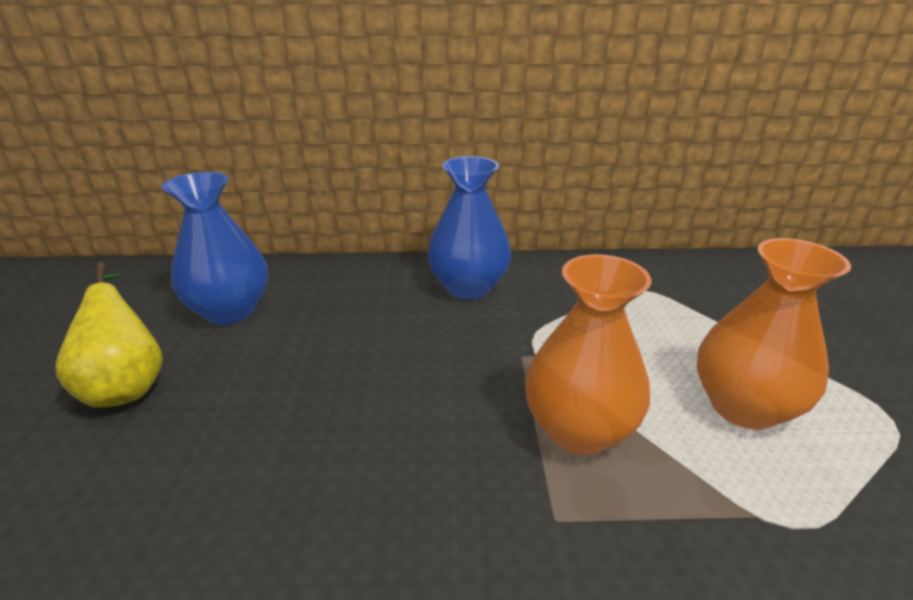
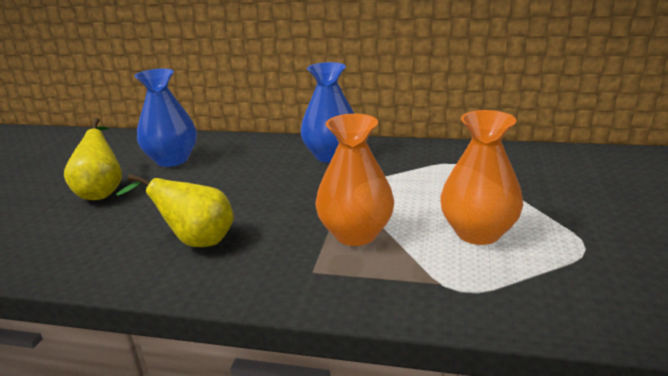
camera: 15 degrees right, 5 degrees down
none -> yellow pear [116,174,234,247]

